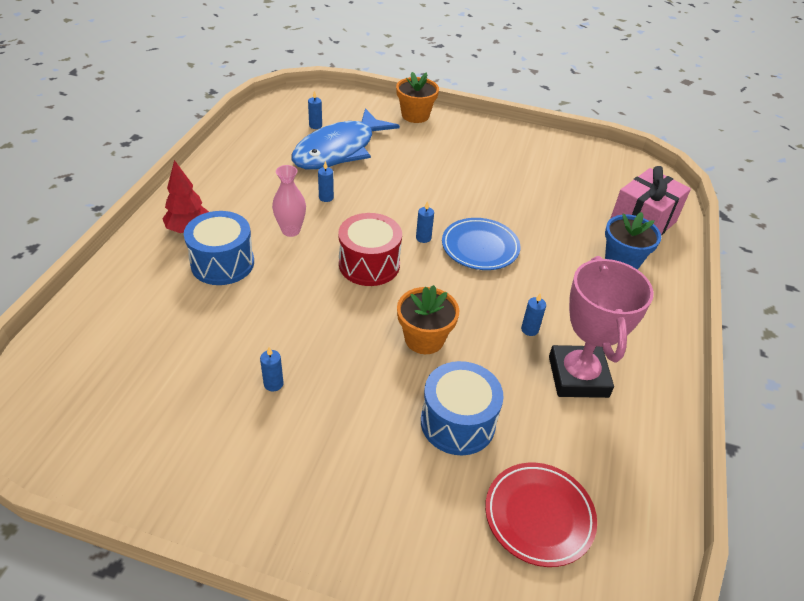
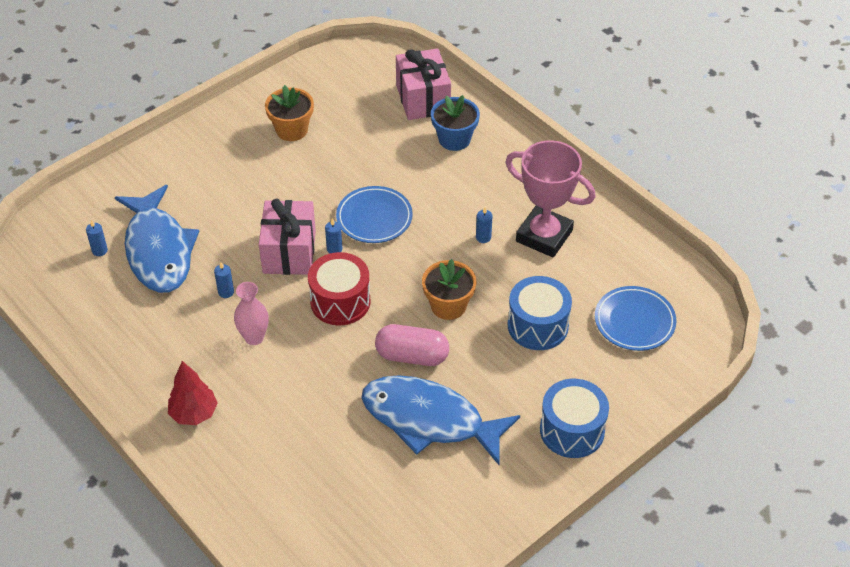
camera: 55 degrees left, 5 degrees up
blue drum [184,211,254,285] -> blue drum moved to [540,379,609,458]
blue candle [260,347,283,392] -> blue fish [362,375,520,465]
orange flower pot [396,72,439,123] -> orange flower pot moved to [265,85,314,141]
red plate [485,463,597,567] -> blue plate [595,286,677,351]
none -> pink gift [259,199,316,275]
none -> pink capsule [375,324,449,366]

